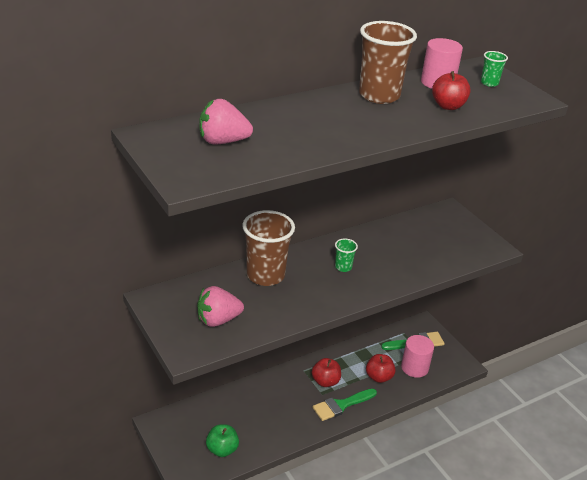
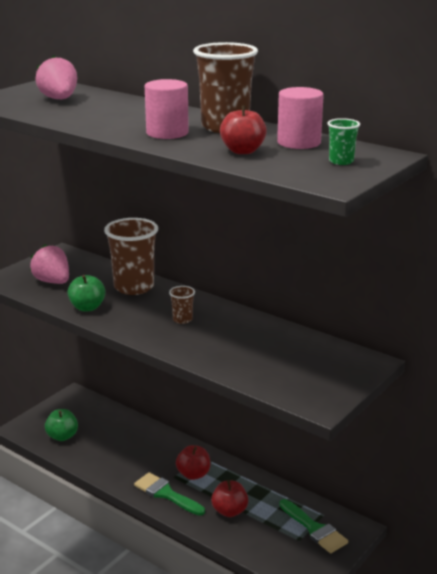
camera: 70 degrees right, 10 degrees down
green cup [335,238,358,272] -> brown cup [169,286,195,324]
pink cylinder [401,335,434,378] -> pink cylinder moved to [145,79,189,139]
none -> green apple [67,275,106,311]

